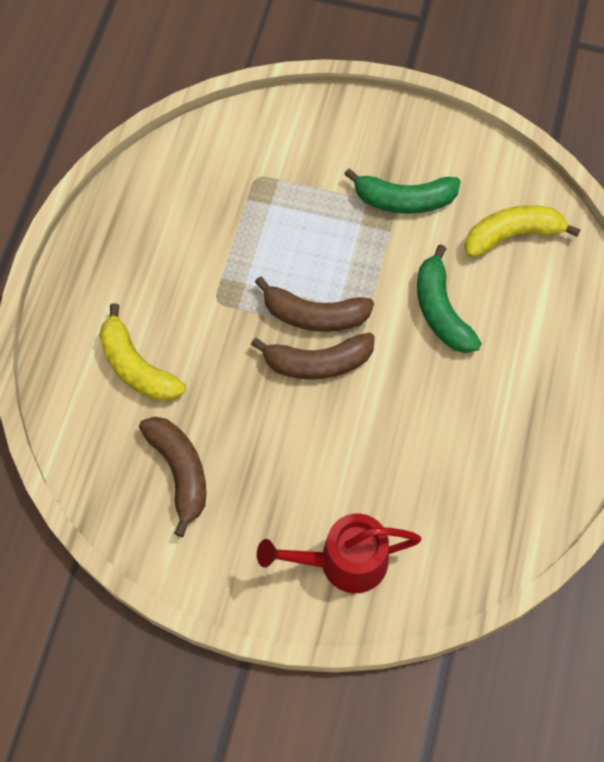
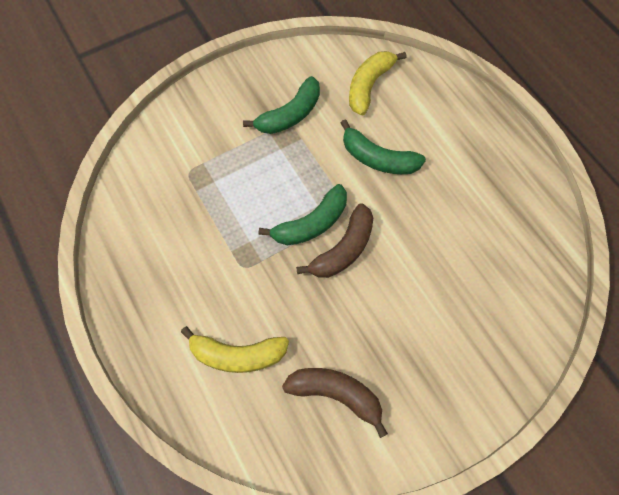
camera: 45 degrees left, 0 degrees up
brown banana [255,276,374,332] -> green banana [259,184,347,245]
red watering can [257,513,421,593] -> none

